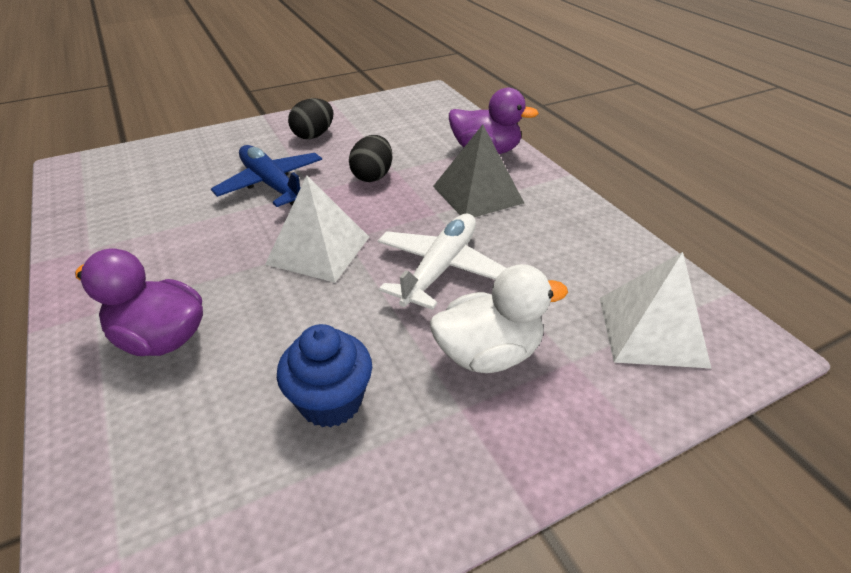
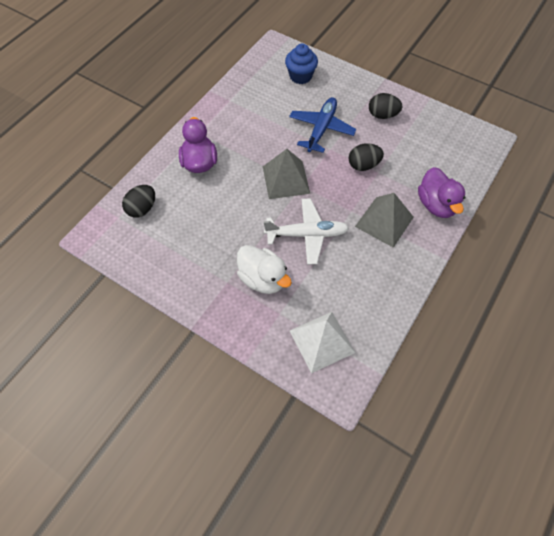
camera: 60 degrees right, 20 degrees up
white pyramid [265,176,369,283] -> grey pyramid [263,149,310,199]
blue cupcake [277,324,372,428] -> blue cupcake moved to [285,44,318,84]
none -> black egg [122,185,155,218]

